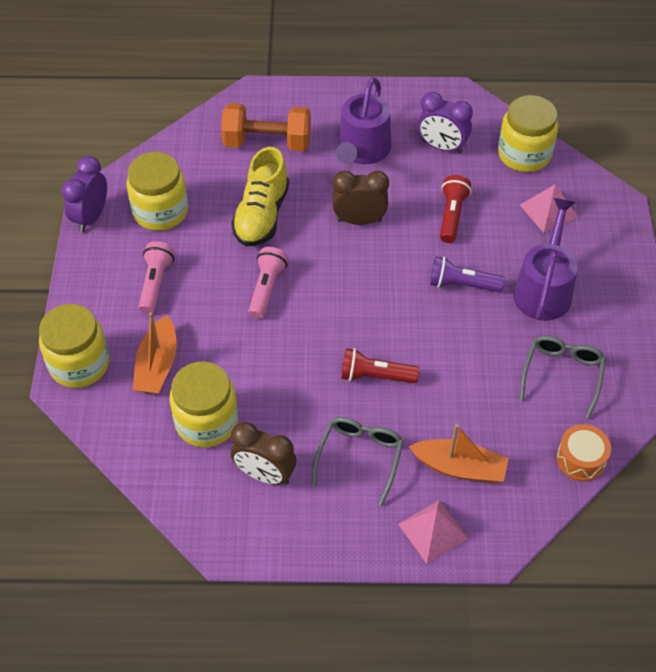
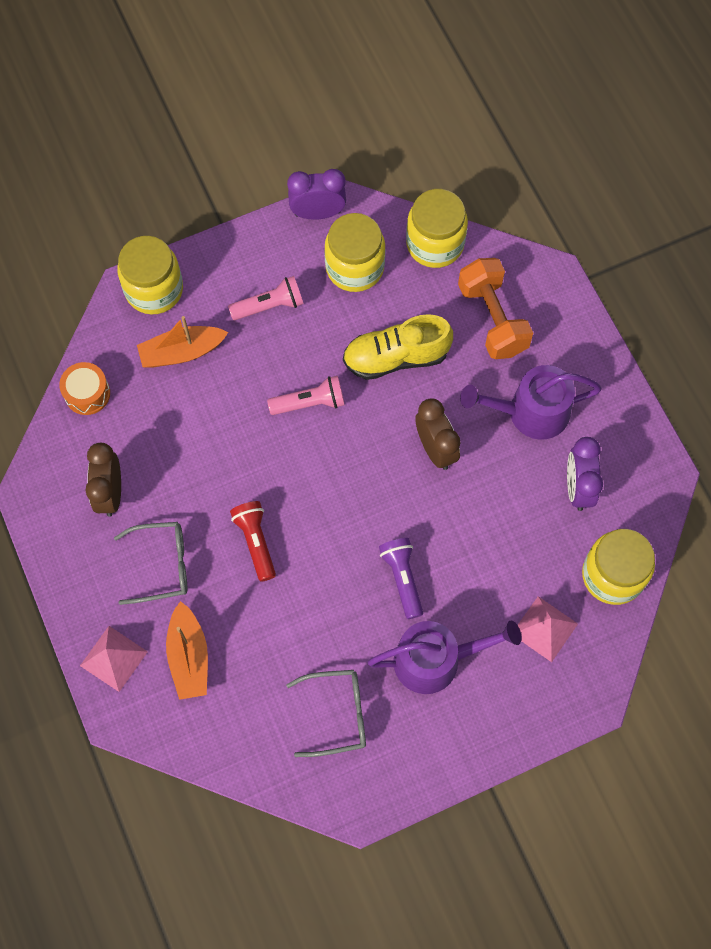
camera: 65 degrees right, 15 degrees up
yellow jar [169,361,238,447] -> yellow jar moved to [406,189,468,268]
red flashlight [440,175,471,243] -> none
orange drum [556,424,611,481] -> orange drum moved to [59,362,110,415]

